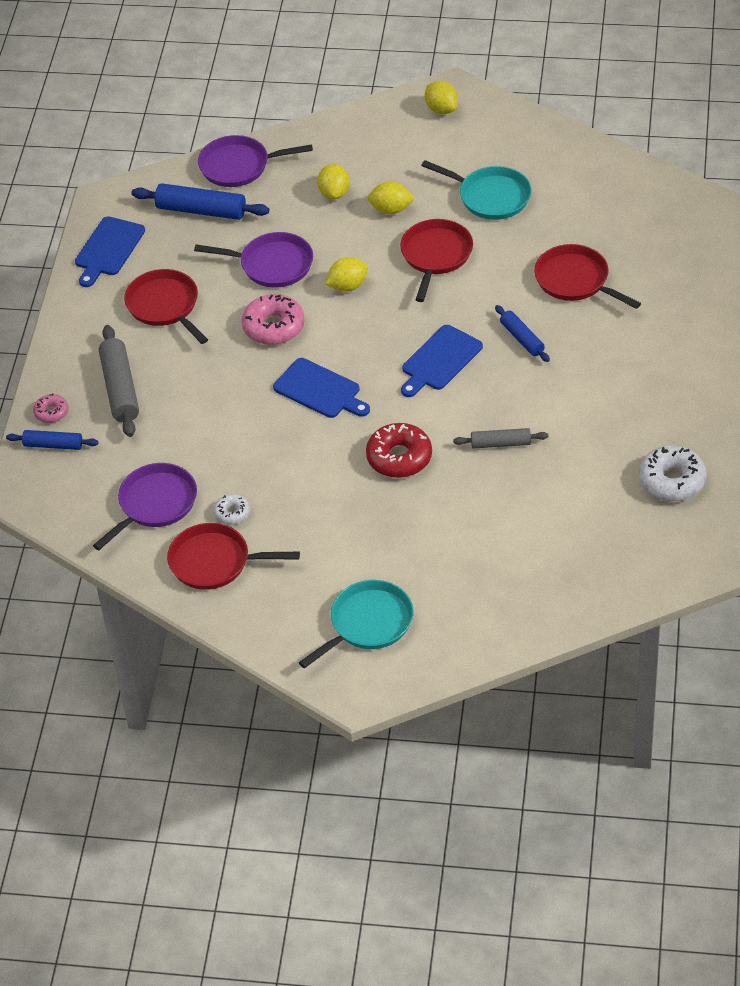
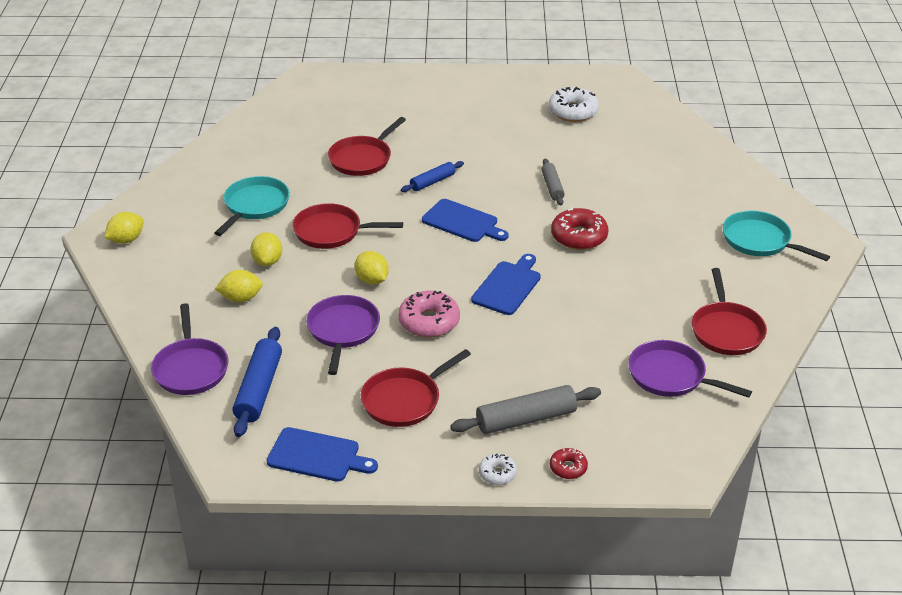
camera: 100 degrees left, 10 degrees down
blue rolling pin [6,430,99,450] -> none
pink donut [33,393,69,423] -> red donut [550,448,588,479]
white donut [213,494,250,525] -> white donut moved to [479,454,517,485]

